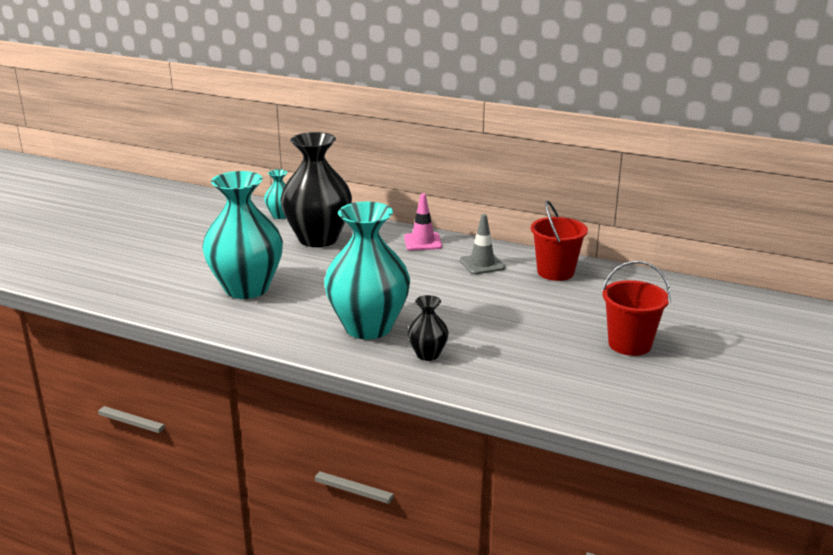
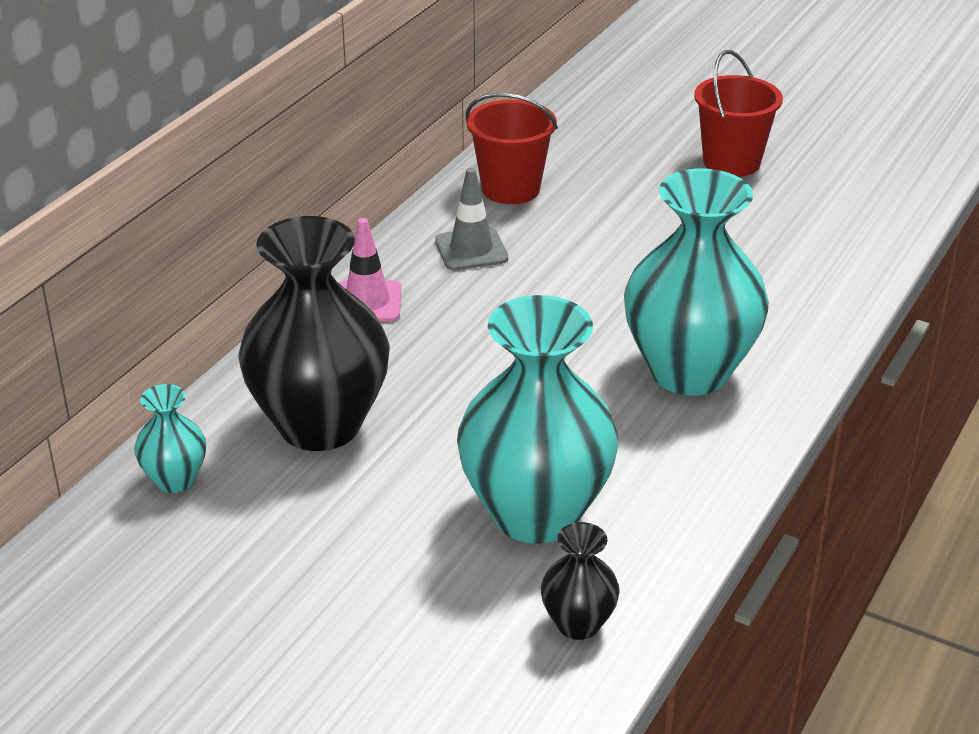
camera: 85 degrees left, 10 degrees up
black vase [407,295,449,361] -> black vase moved to [541,522,620,640]

